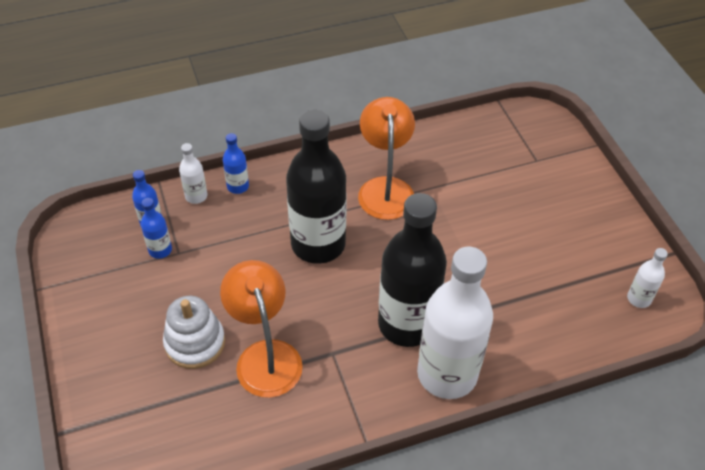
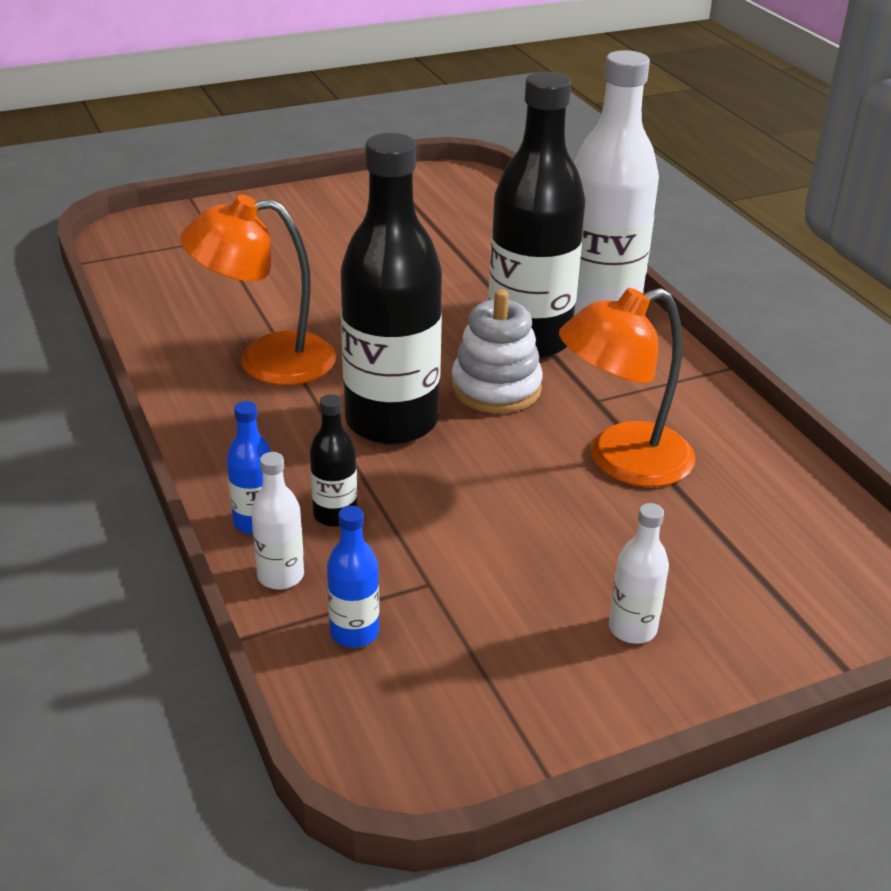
camera: 95 degrees left, 15 degrees down
blue bottle [141,198,172,259] -> none
white stacking toy [163,296,225,369] -> white stacking toy moved to [451,289,543,413]
white bottle [627,248,668,308] -> white bottle moved to [609,503,669,644]
none -> black bottle [310,394,357,527]

